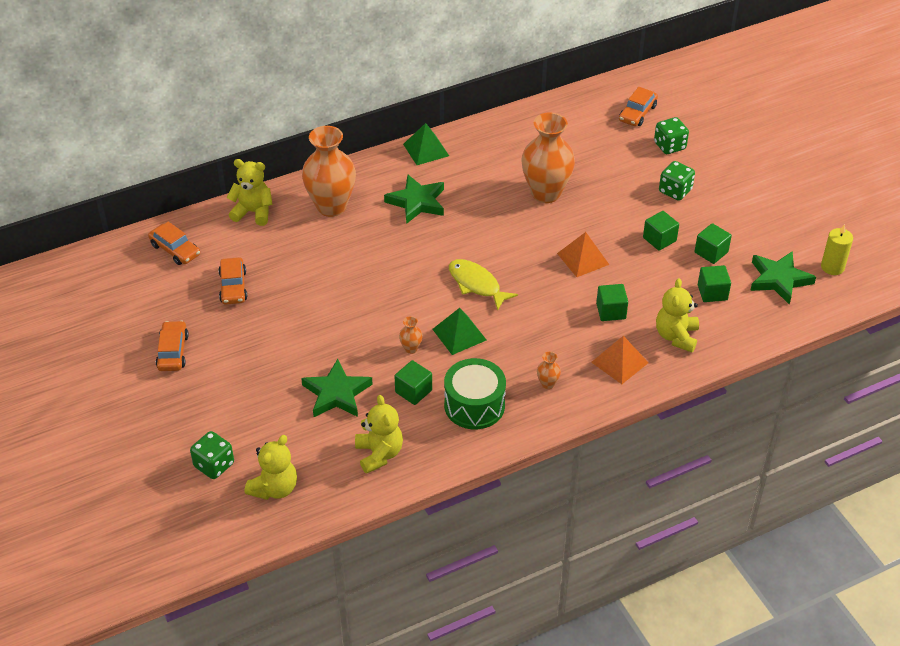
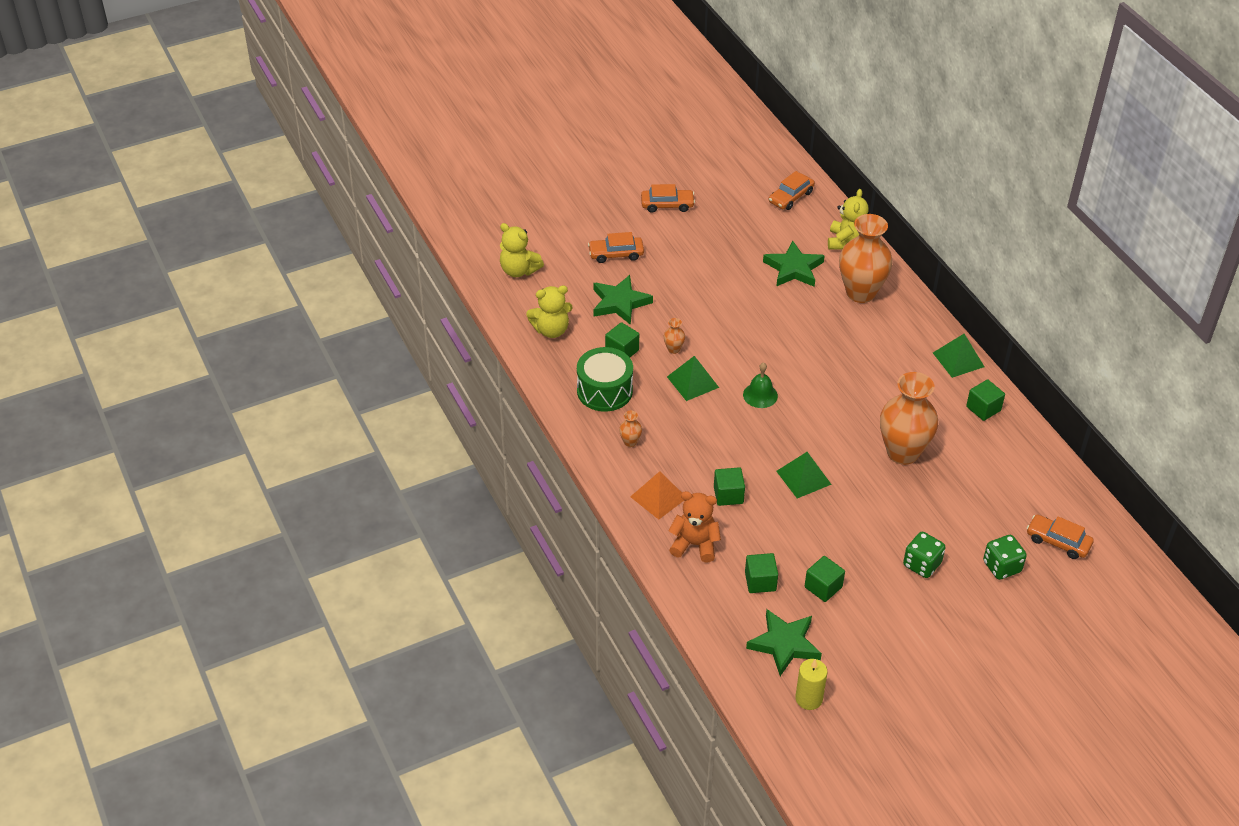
camera: 90 degrees right, 0 degrees up
green dice [190,431,234,479] -> none
orange car [218,257,247,305] -> orange car moved to [588,232,644,263]
green star [384,175,444,224] -> green star moved to [763,241,825,287]
yellow fish [449,259,518,311] -> green bell [743,362,778,408]
orange pyramid [557,232,609,277] -> green pyramid [776,452,832,498]
green cube [643,211,679,251] -> green cube moved to [966,379,1005,421]
yellow teddy bear [656,278,699,352] -> orange teddy bear [669,491,721,563]

